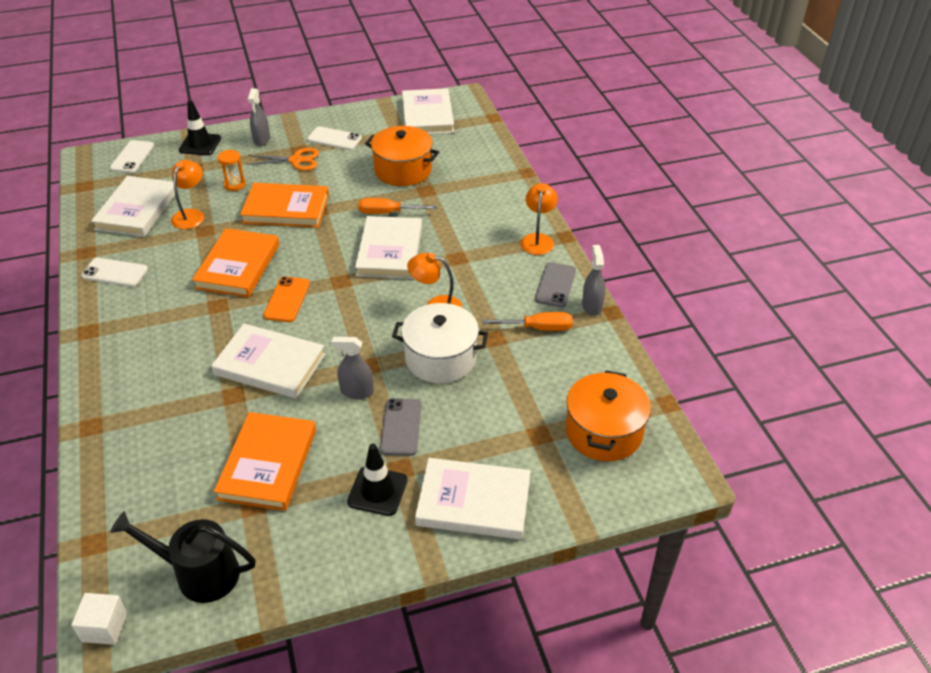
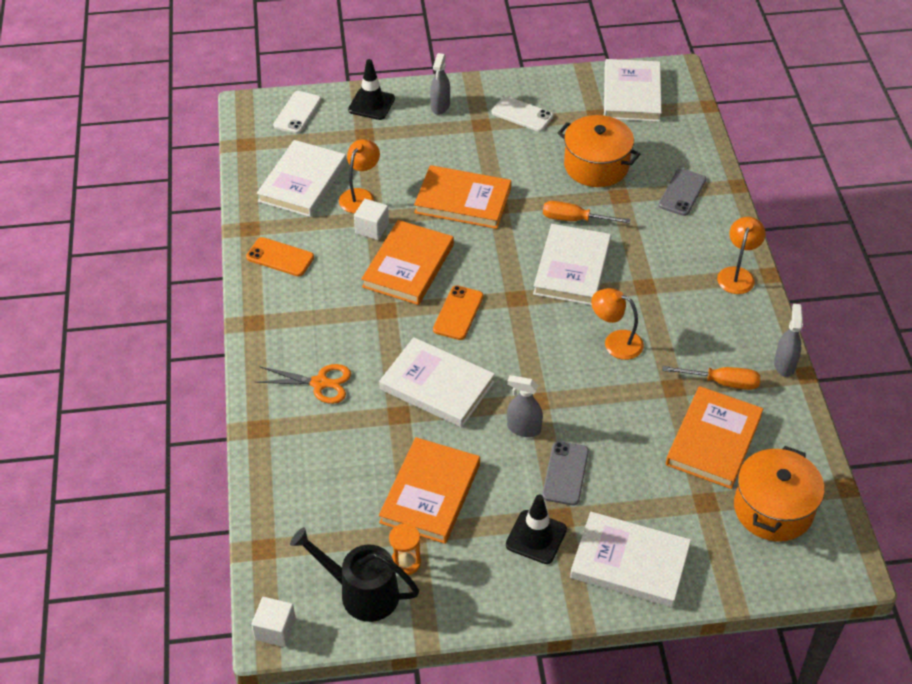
camera: 10 degrees right, 5 degrees up
white phone [81,258,148,287] -> orange phone [246,237,314,277]
orange hourglass [218,150,246,191] -> orange hourglass moved to [389,524,421,575]
orange scissors [246,148,319,171] -> orange scissors moved to [255,364,351,404]
white pot [392,303,488,383] -> none
grey phone [535,262,576,307] -> grey phone moved to [658,168,706,216]
none -> white cube [354,199,389,240]
none -> orange book [666,386,763,489]

